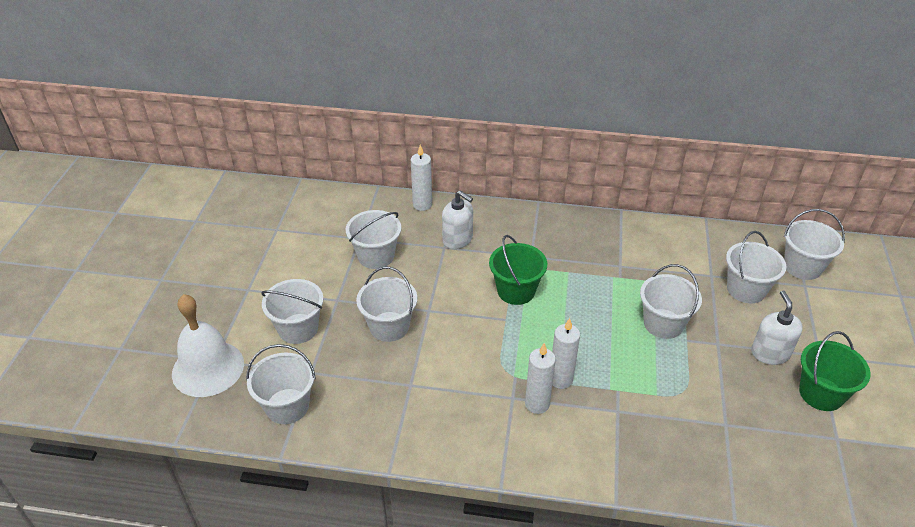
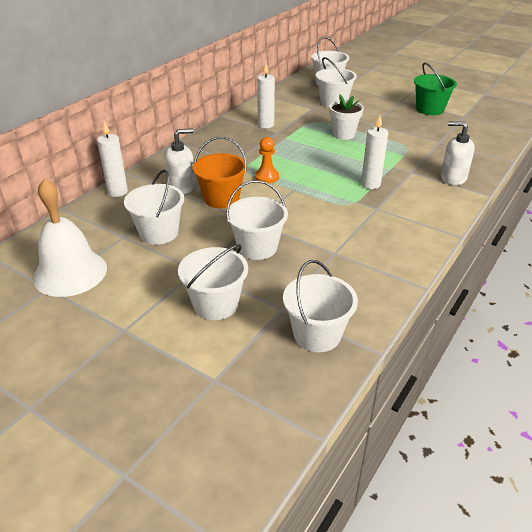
camera: 65 degrees left, 5 degrees down
white bell [172,294,244,397] -> white bell moved to [33,179,107,297]
green bucket [489,235,547,305] -> orange pawn [255,137,279,183]
white candle [525,343,556,414] -> white candle moved to [257,63,275,128]
white bucket [640,264,702,339] -> white flower pot [329,95,364,140]
white soap dispenser [751,291,803,365] -> white soap dispenser moved to [441,121,475,185]
none -> orange bucket [192,137,247,208]

